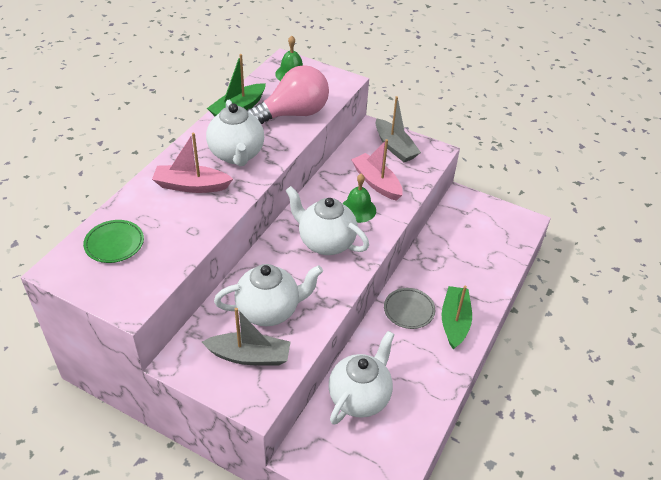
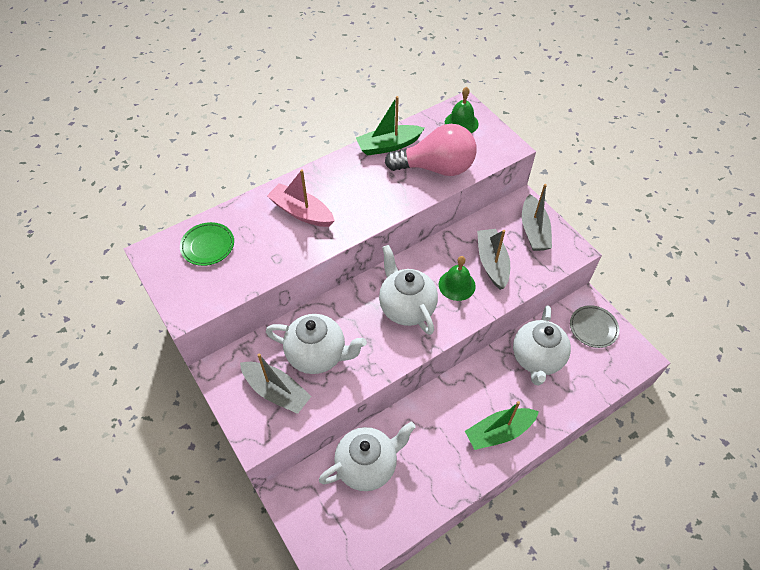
camera: 30 degrees right, 10 degrees up
white teapot [206,100,264,166] -> white teapot moved to [513,305,571,386]
pink boat [351,139,403,201] -> grey boat [477,229,510,290]
grey plate [384,288,435,329] -> grey plate moved to [570,305,619,348]
green boat [442,286,472,349] -> green boat turned 150 degrees counterclockwise [465,401,539,450]

